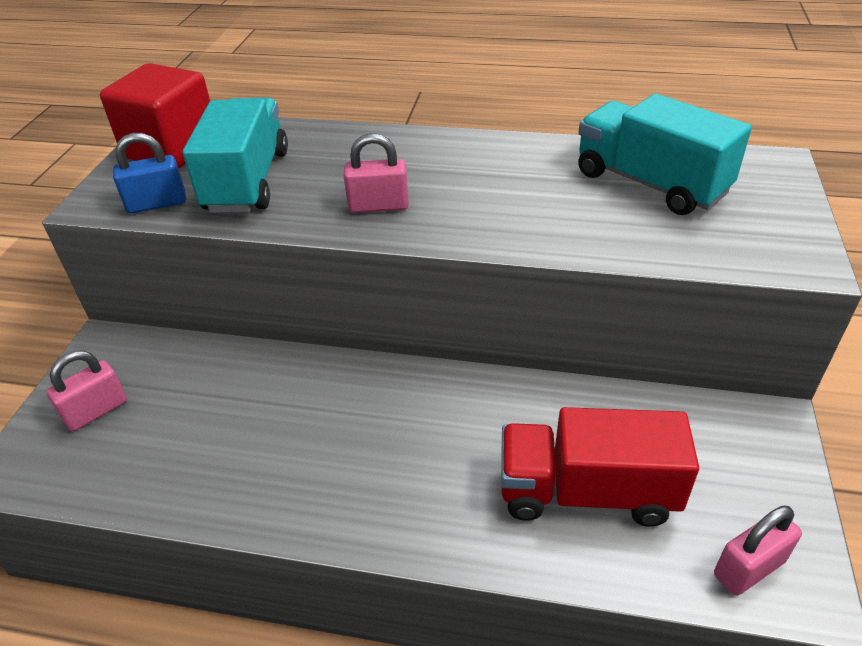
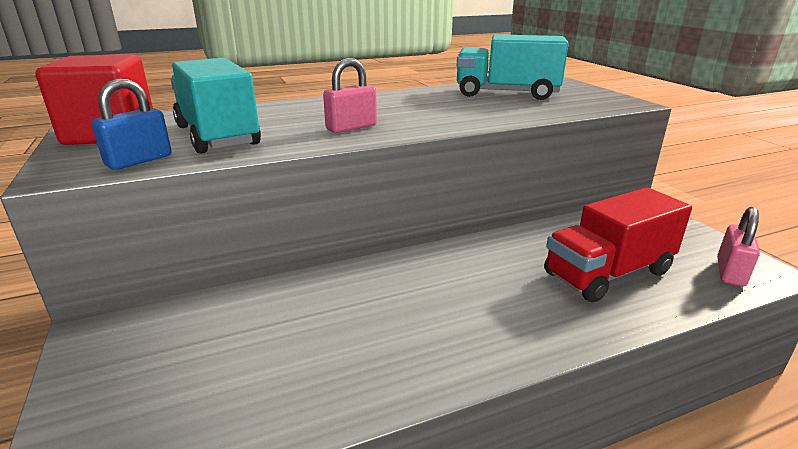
camera: 35 degrees left, 15 degrees down
pink padlock [46,351,127,431] -> none

